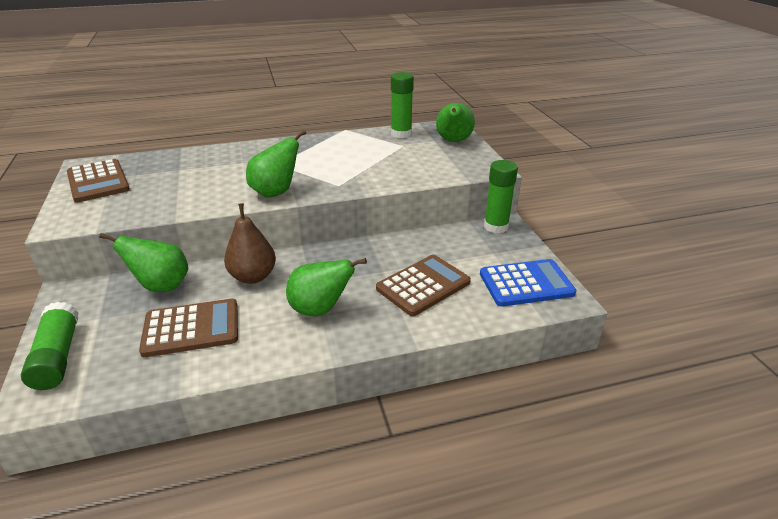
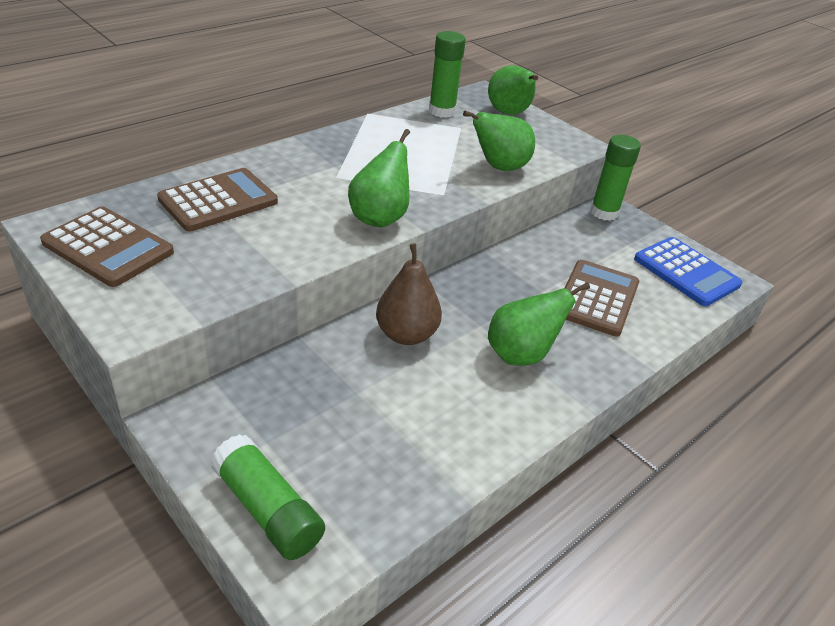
camera: 30 degrees left, 5 degrees up
green pear [99,233,189,292] -> green pear moved to [463,111,535,171]
brown calculator [139,299,238,357] -> brown calculator moved to [157,168,278,232]
blue calculator [480,259,576,307] -> blue calculator turned 90 degrees clockwise [634,237,742,306]

